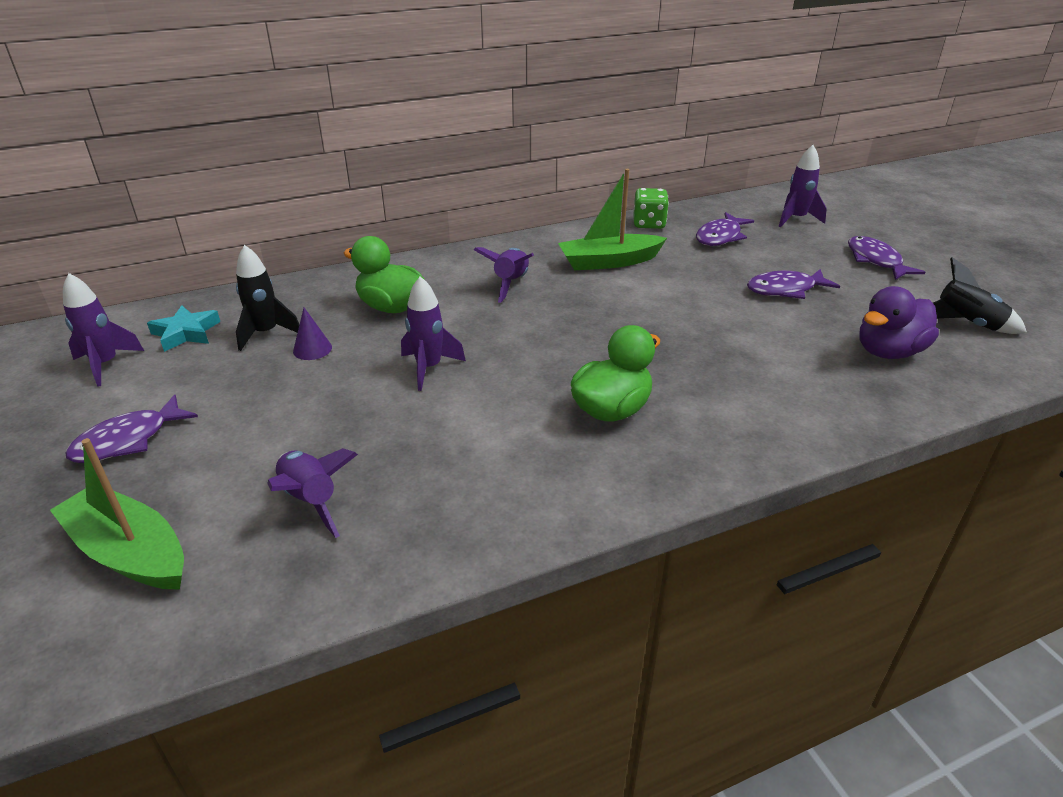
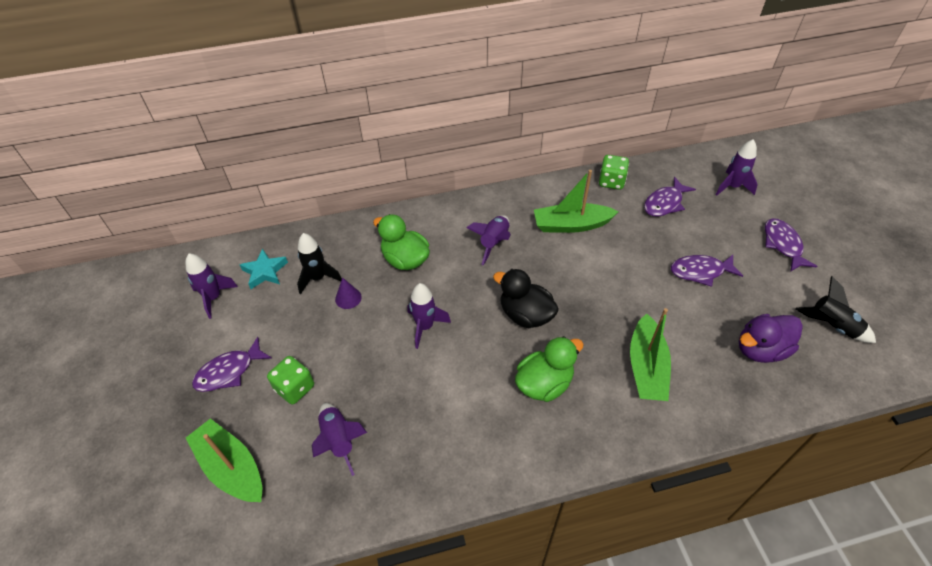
camera: 10 degrees right, 15 degrees up
none -> green dice [267,356,314,404]
none -> black duck [493,269,559,328]
none -> green boat [630,308,671,401]

